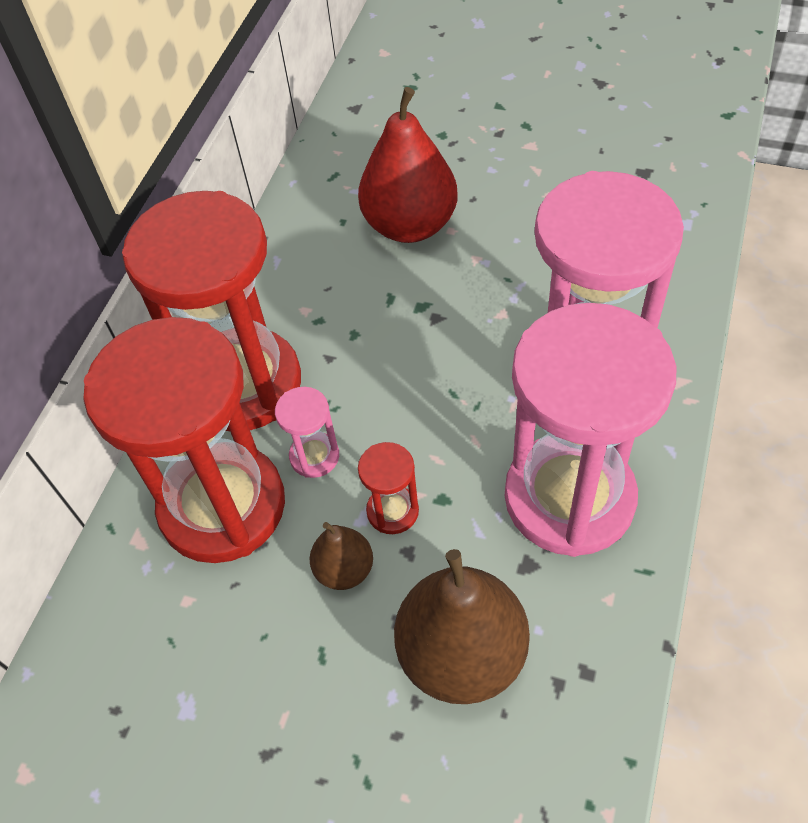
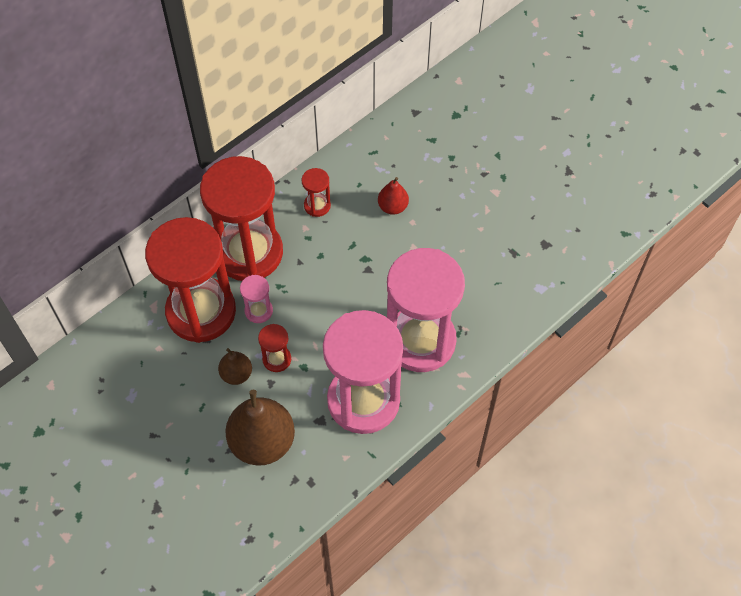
camera: 25 degrees right, 5 degrees up
red pear [358,87,458,243] -> red pear [378,177,409,215], size x0.51
none -> red hourglass [302,168,331,217]

